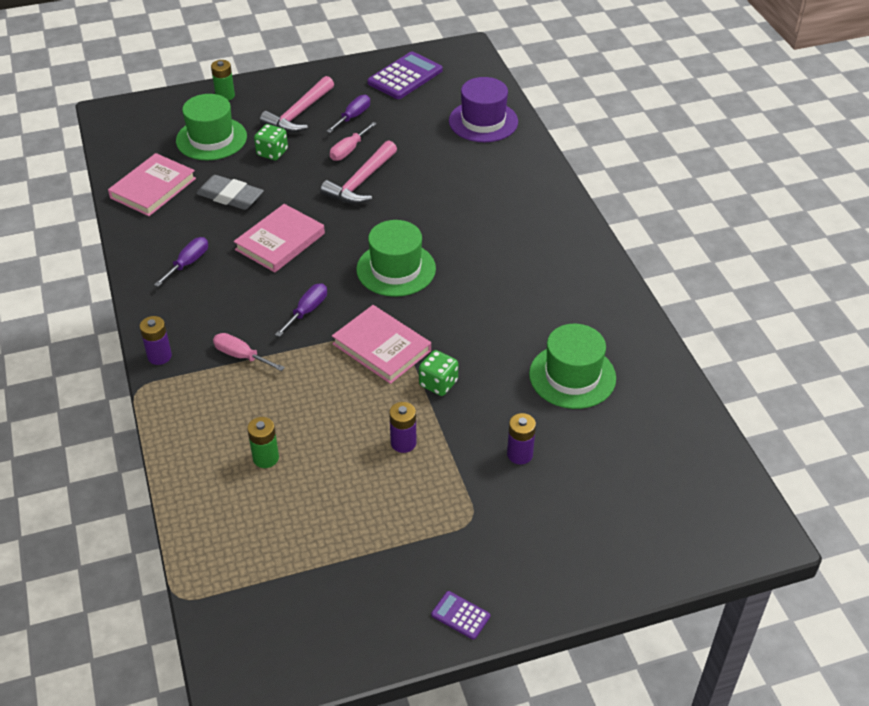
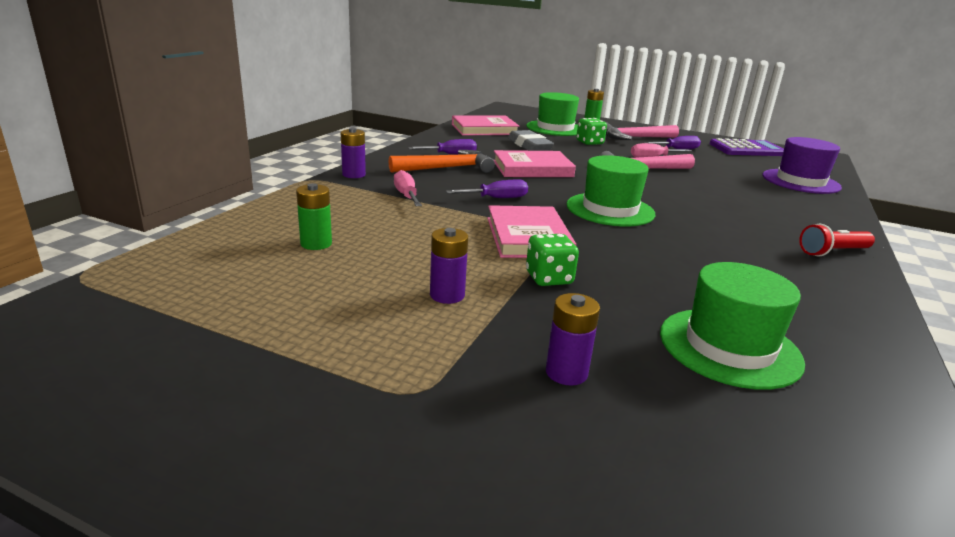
camera: 40 degrees right, 20 degrees down
purple calculator [431,591,490,640] -> none
none -> orange hammer [388,150,495,173]
none -> red flashlight [799,224,875,257]

